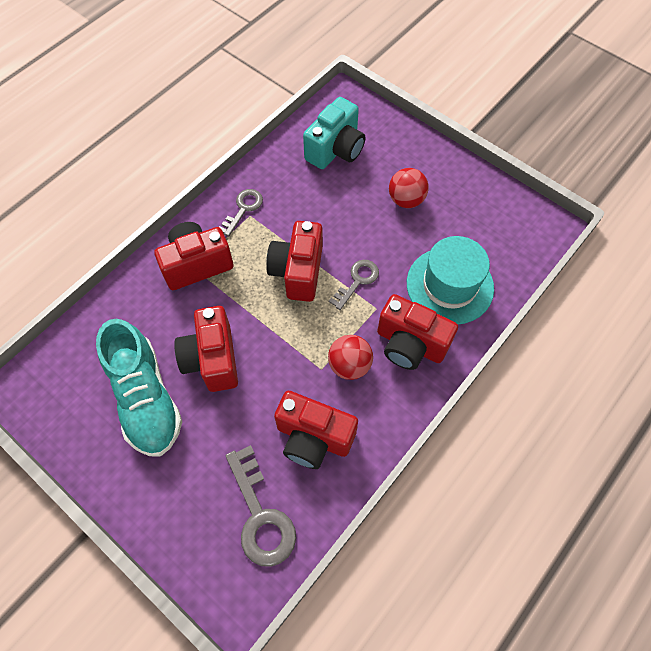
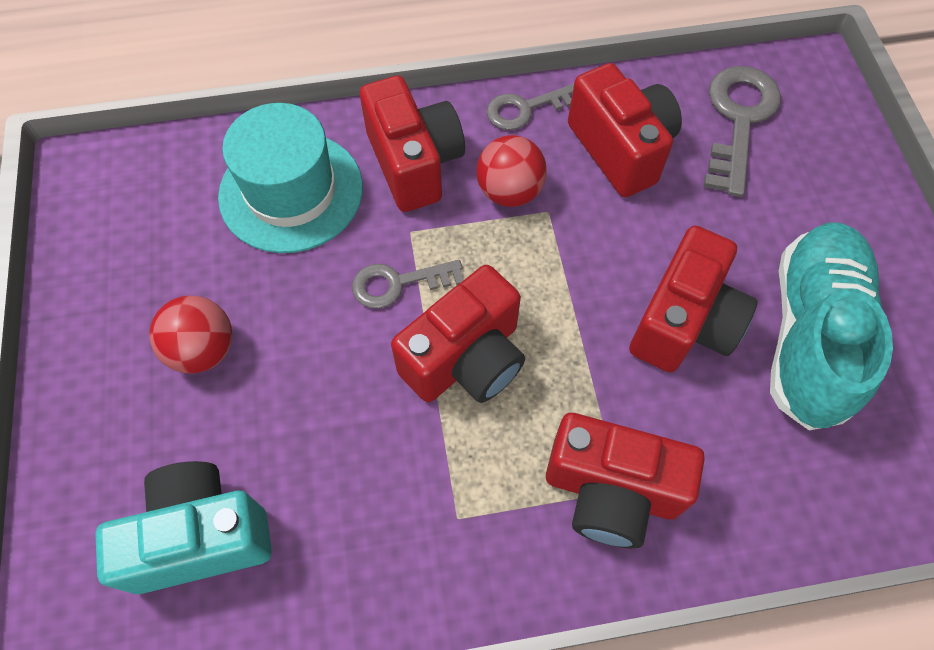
camera: 140 degrees left, 0 degrees up
grey key [219,189,263,237] -> grey key moved to [487,84,574,130]

